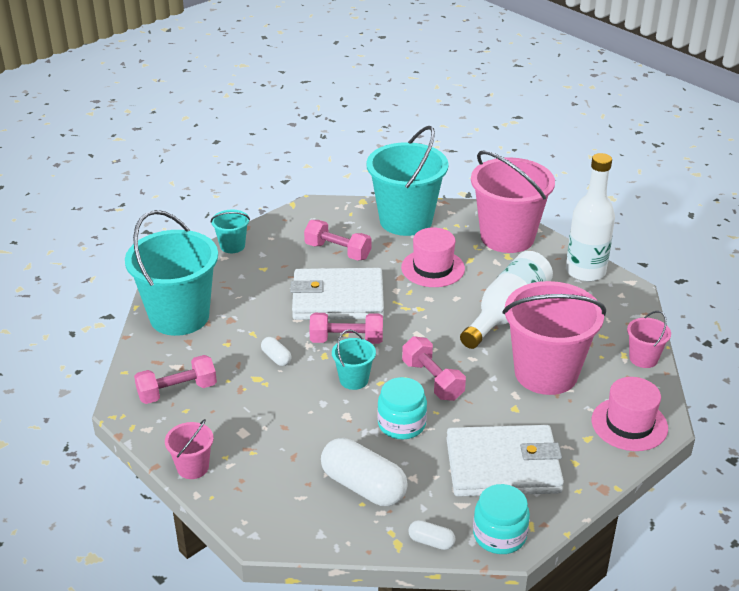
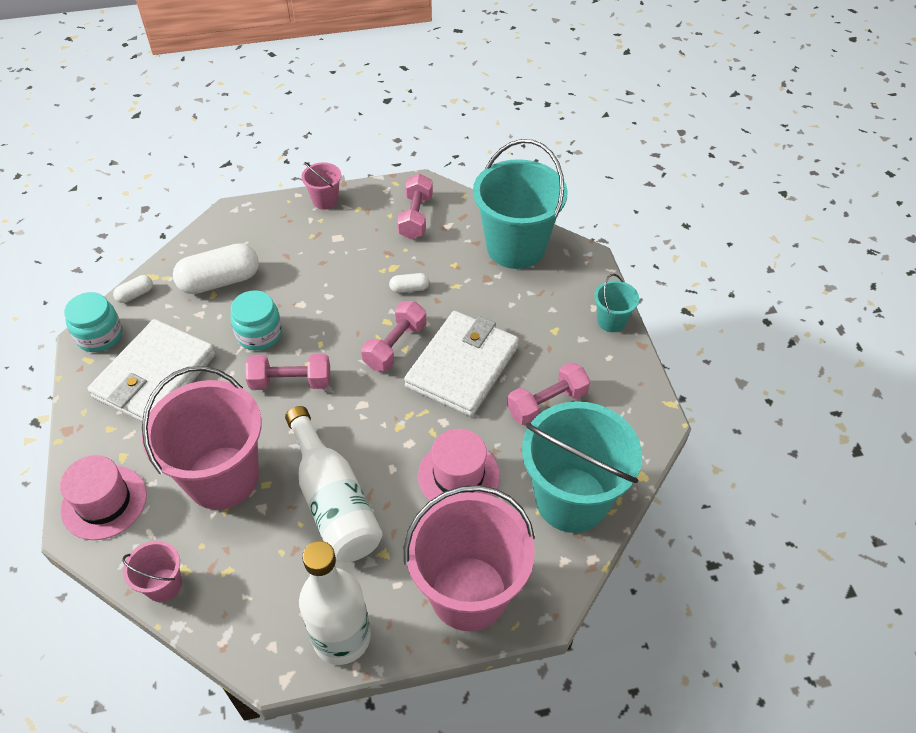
camera: 120 degrees right, 15 degrees up
turquoise bucket [332,329,376,390] -> none

